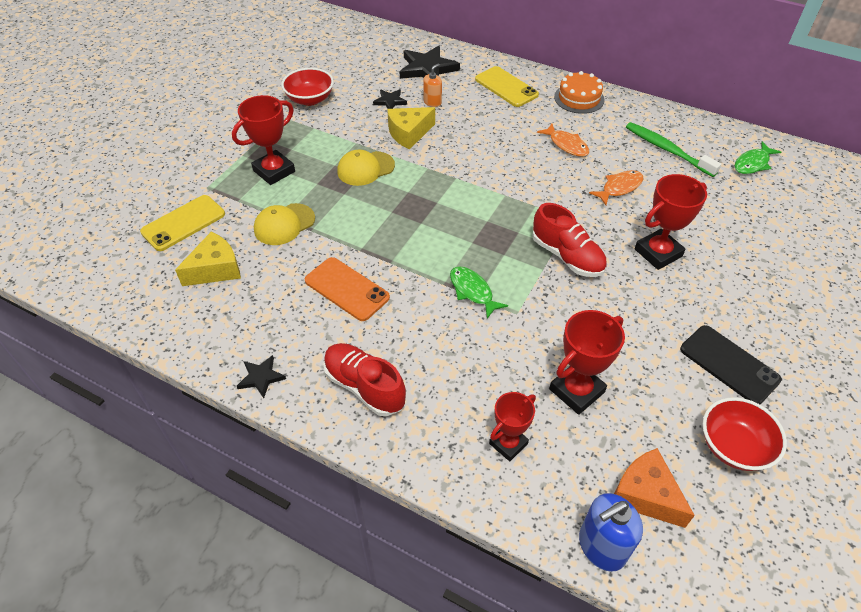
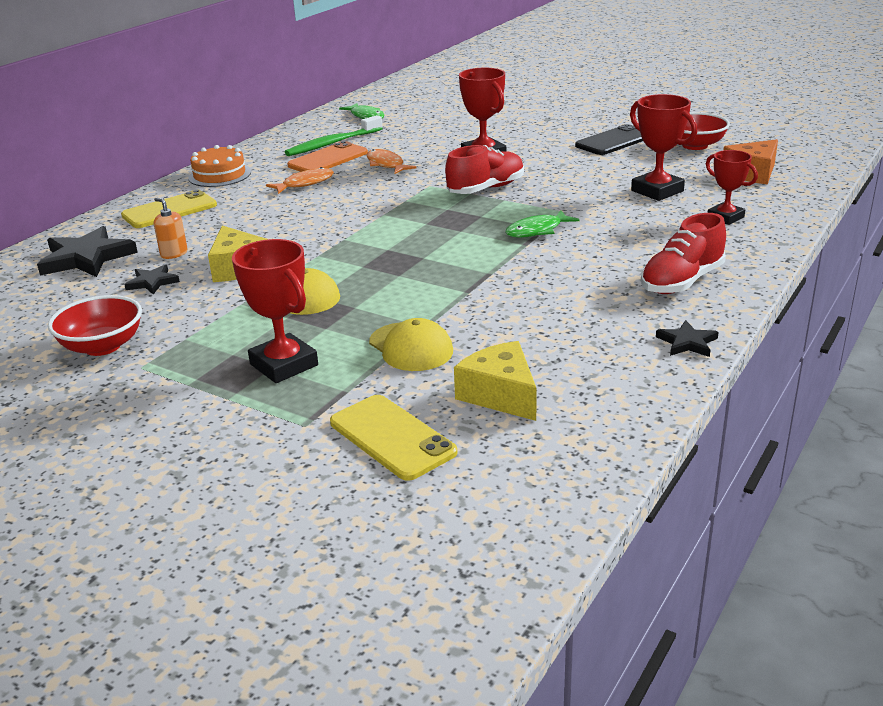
camera: 85 degrees left, 20 degrees down
orange phone [305,257,390,321] -> orange phone moved to [287,141,368,172]
blue soap dispenser [579,493,643,572] -> none

